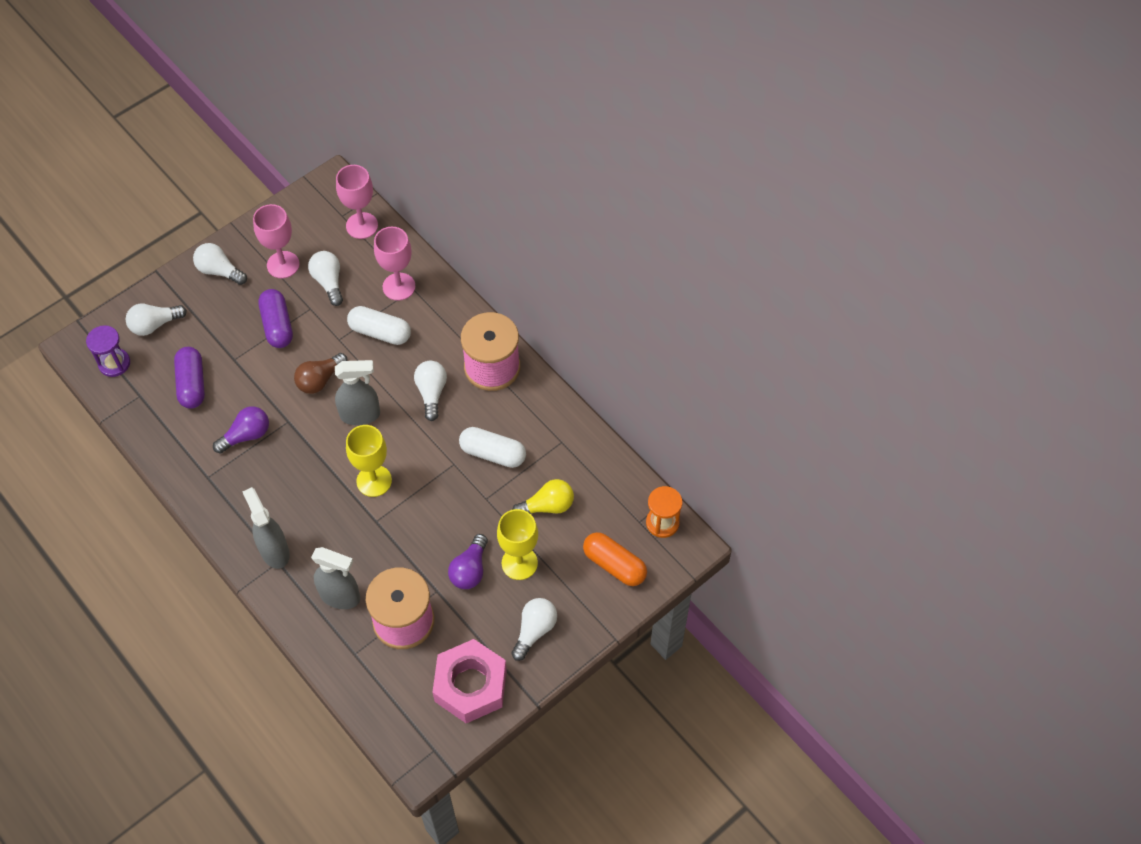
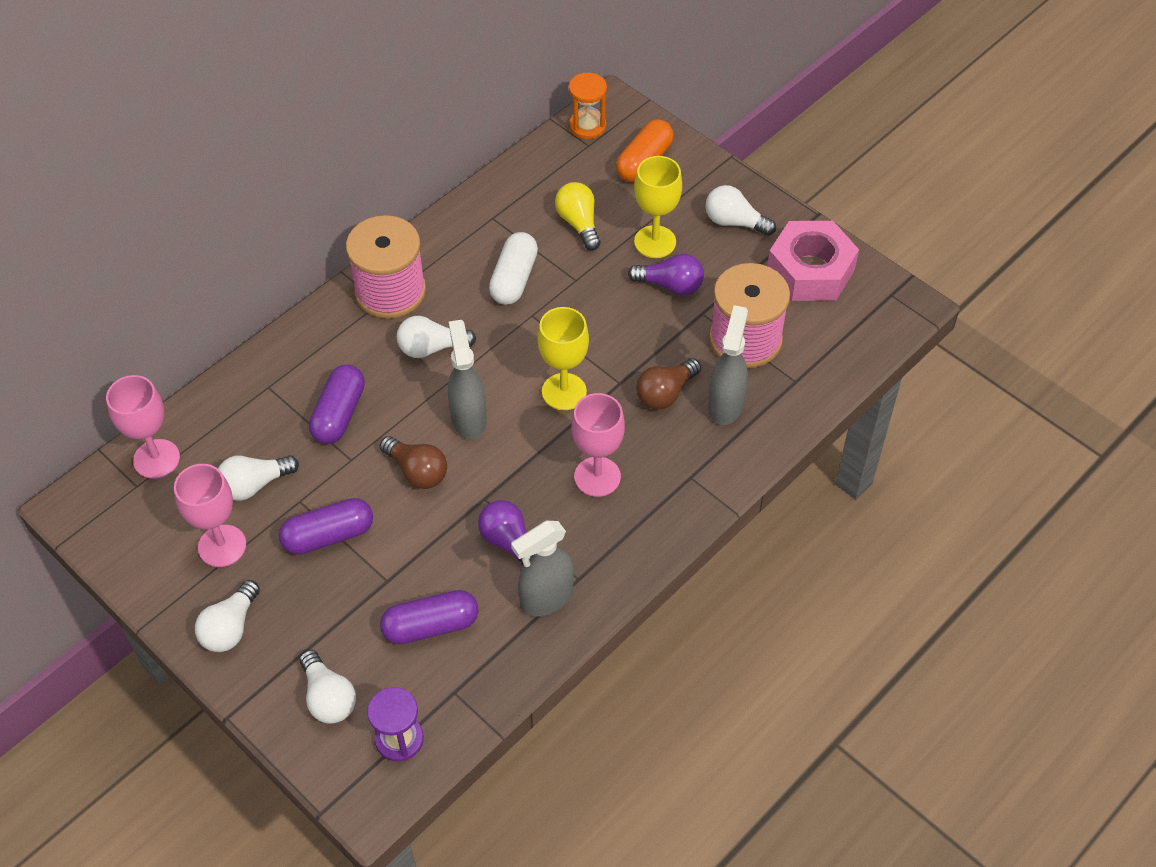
camera: 95 degrees left, 5 degrees down
grey spray bottle [242,487,290,569] -> grey spray bottle moved to [511,521,574,616]
white capsule [347,306,411,345] -> purple capsule [309,364,365,444]
pink goblet [374,227,415,301] -> pink goblet moved to [571,393,625,497]
none -> brown light bulb [636,358,701,410]

